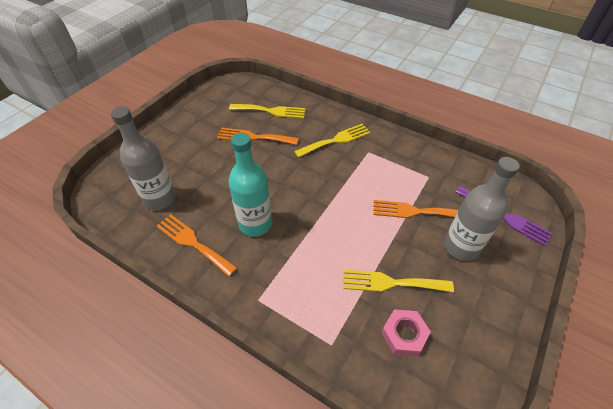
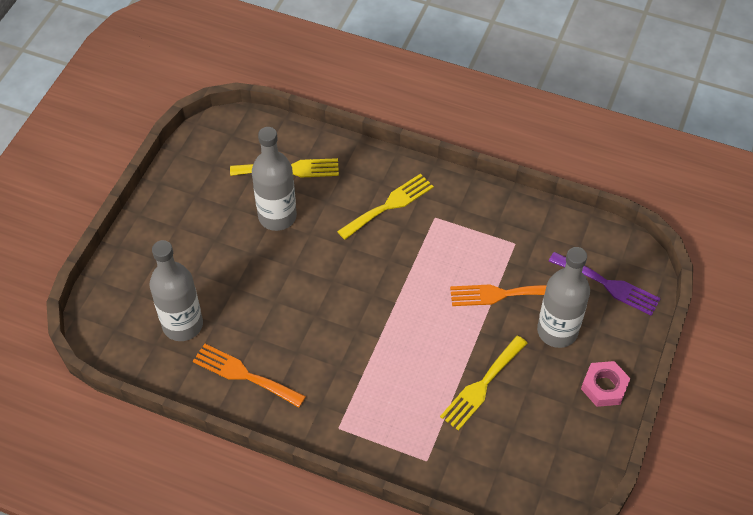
camera: 10 degrees left, 5 degrees up
orange fork [217,128,299,145] -> grey bottle [252,127,297,231]
turquoise bottle [228,132,272,237] -> none
yellow fork [343,270,454,292] -> yellow fork turned 45 degrees counterclockwise [440,335,528,431]
pink nut [381,309,431,356] -> pink nut moved to [581,361,631,407]

